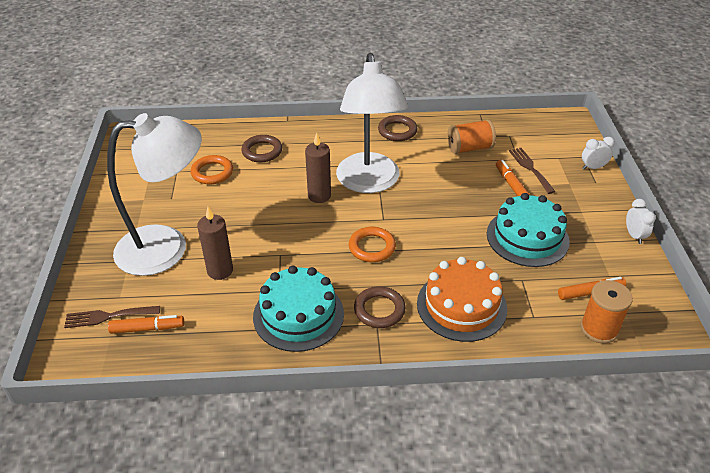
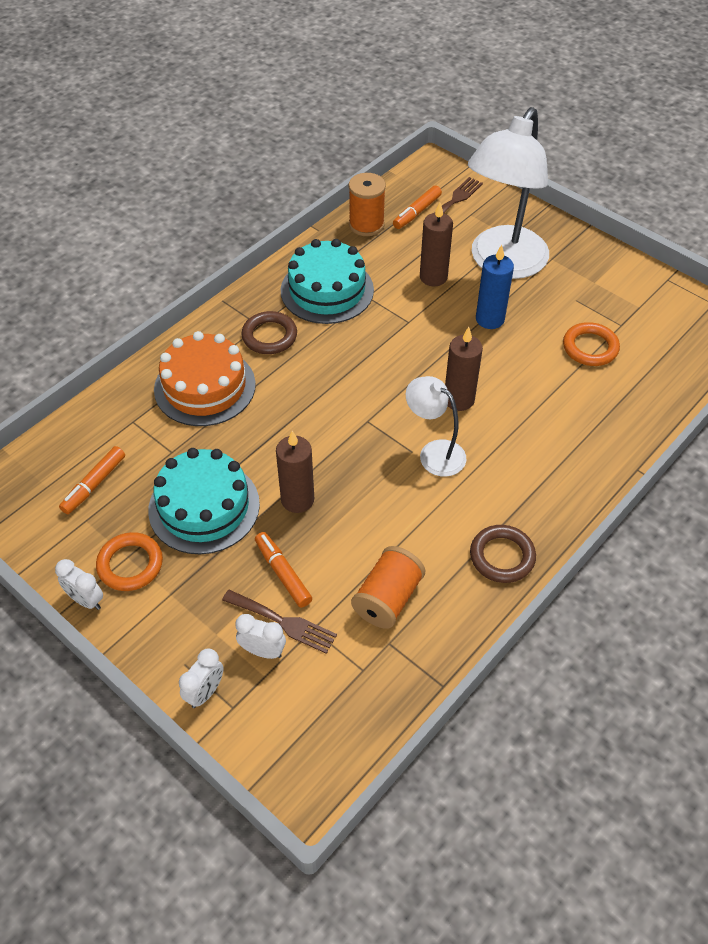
camera: 135 degrees right, 10 degrees up
brown ring [241,135,282,162] -> none
white lamp [336,53,408,193] -> white lamp [406,376,466,477], size x0.51
orange ring [349,227,396,262] -> orange ring moved to [96,532,163,591]
orange marker [496,160,531,196] -> orange marker turned 150 degrees counterclockwise [255,532,312,608]
orange spool [580,280,633,344] -> orange spool moved to [349,173,386,236]
none -> white clock [235,614,286,659]
none -> brown candle [276,431,314,513]
none -> blue candle [476,245,514,329]

